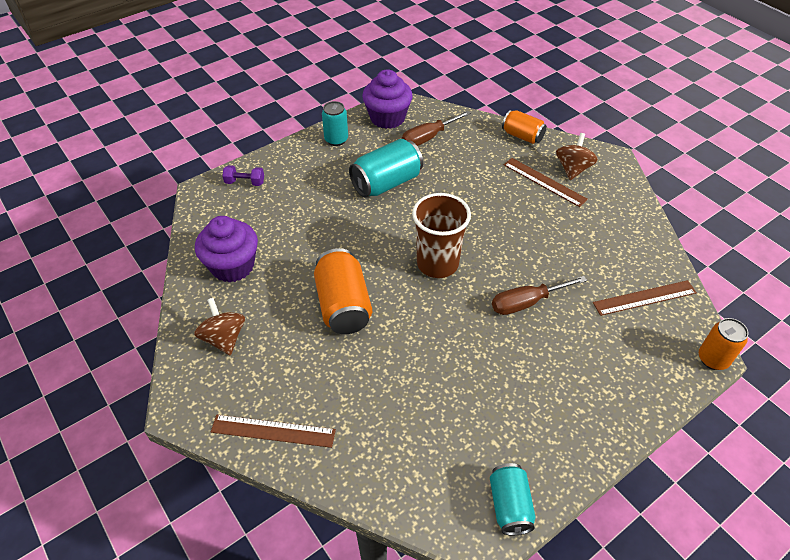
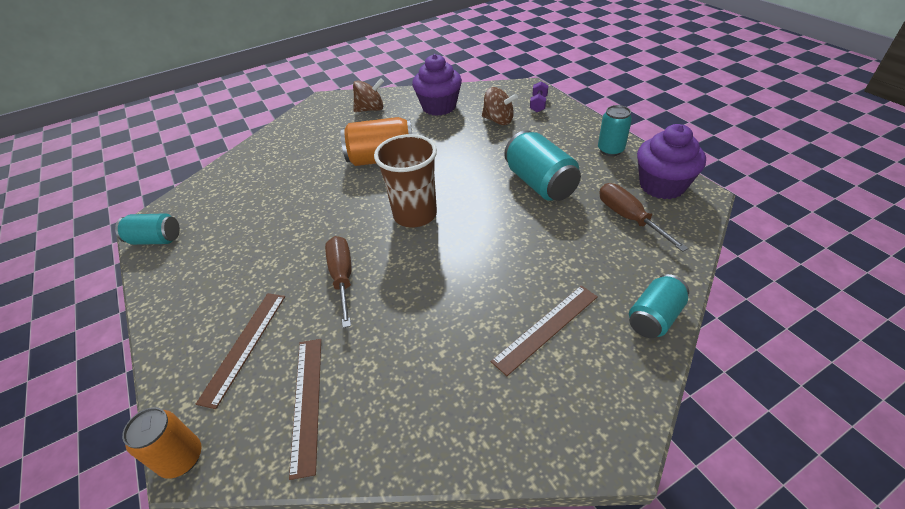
camera: 100 degrees right, 5 degrees down
brown ruler [211,415,336,448] -> brown ruler moved to [196,293,285,409]
orange can [502,110,547,144] -> turquoise can [629,274,689,338]
brown spinning top [556,133,598,180] -> brown spinning top moved to [482,87,518,125]

